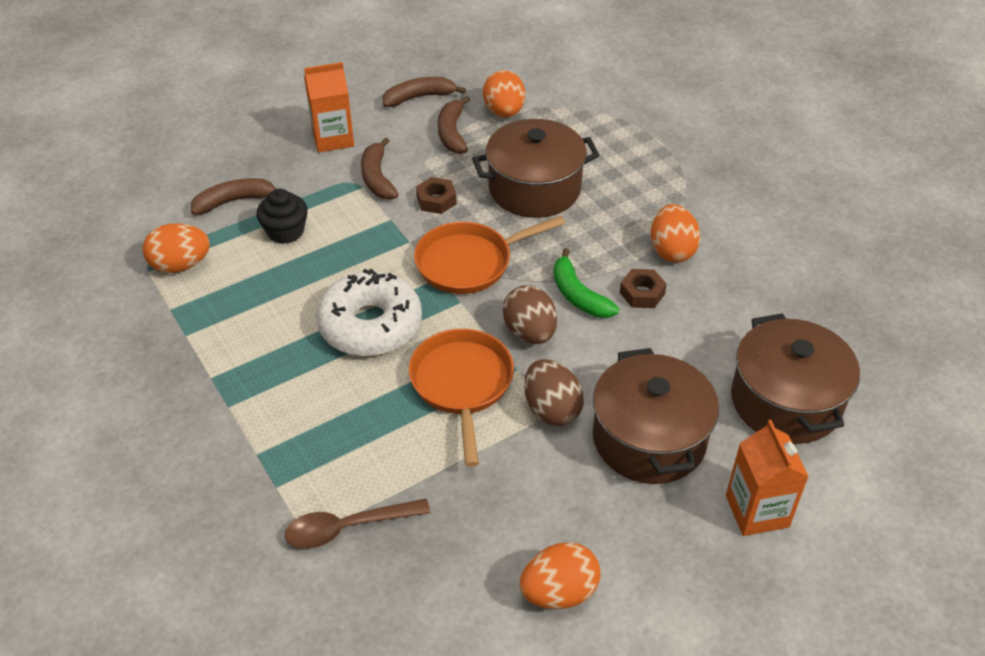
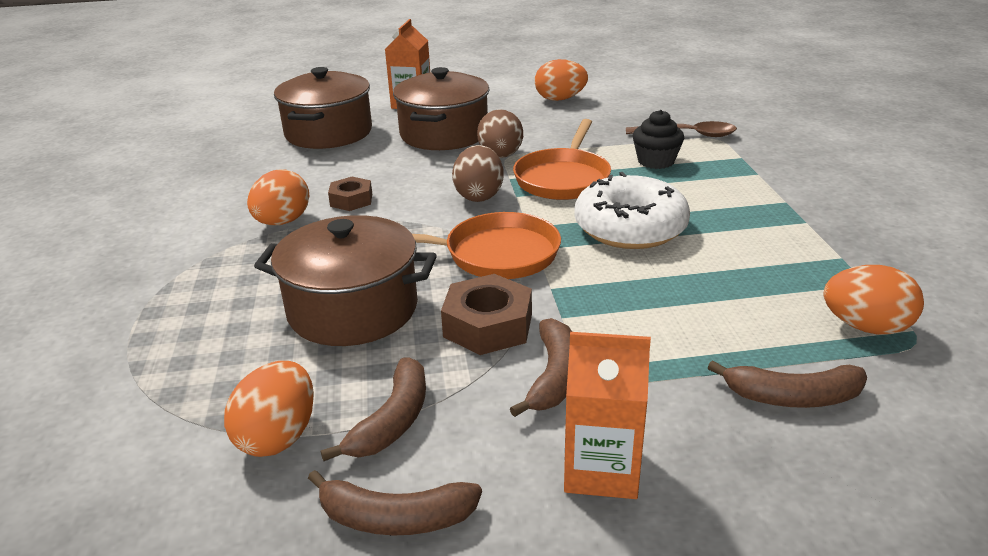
camera: 155 degrees left, 15 degrees down
black cupcake [257,189,308,244] -> black cupcake moved to [632,110,684,169]
brown nut [416,177,457,214] -> brown nut [441,274,532,355], size x1.58
green banana [553,248,619,318] -> none

